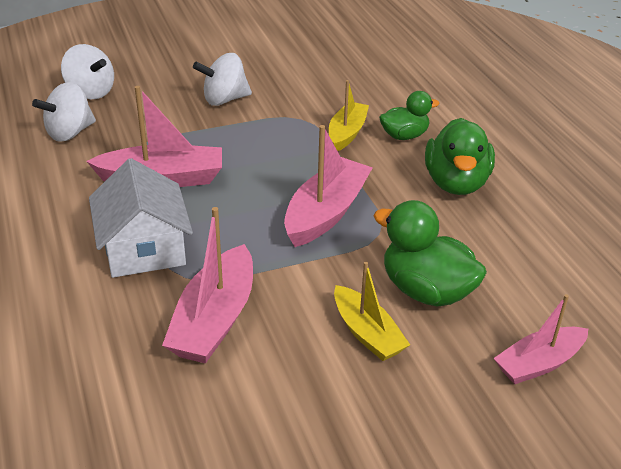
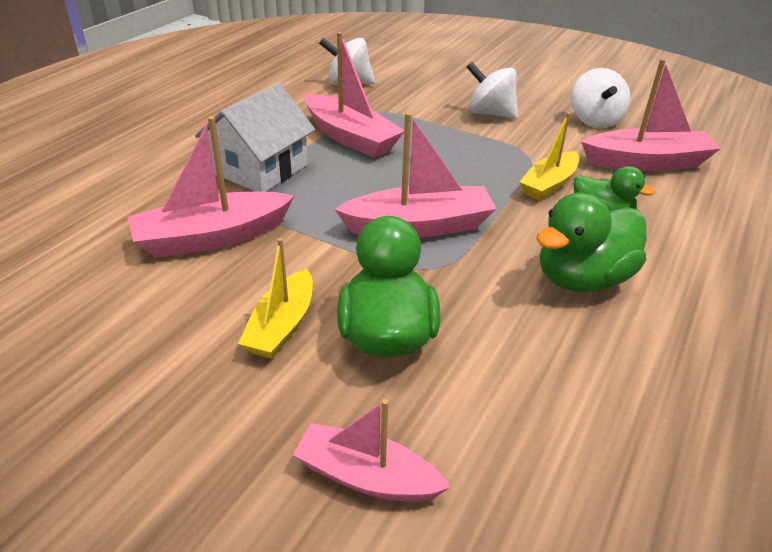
camera: 50 degrees right, 0 degrees up
white spinning top [61,44,114,99] -> white spinning top moved to [571,68,630,128]
yellow boat [329,80,369,151] -> yellow boat turned 150 degrees clockwise [519,112,579,201]
none -> pink boat [581,59,721,171]

